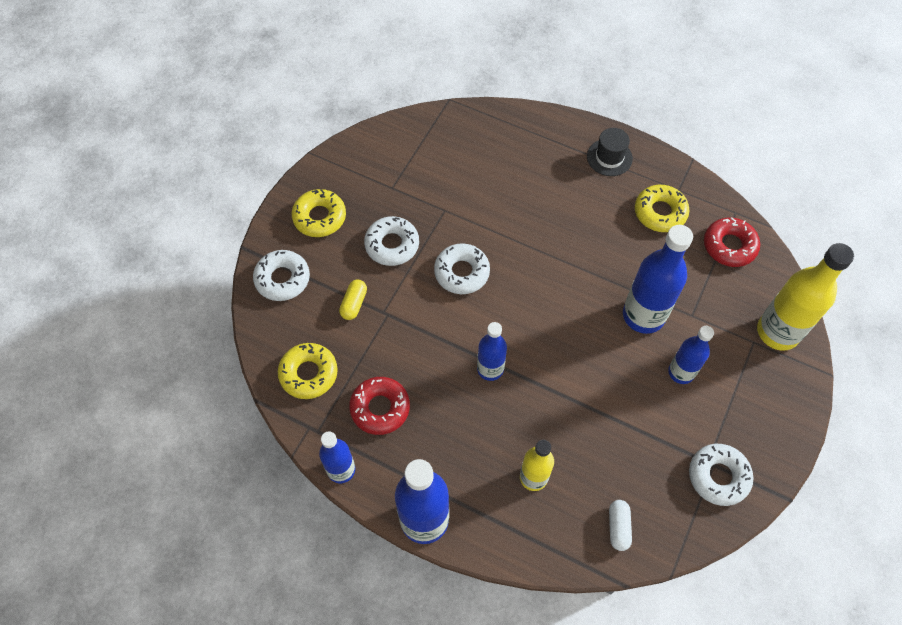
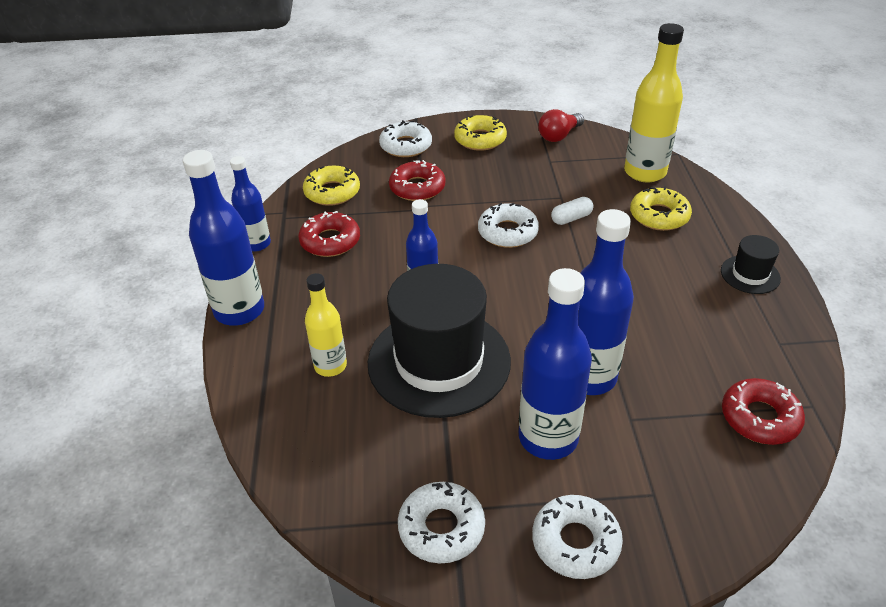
camera: 60 degrees right, 20 degrees down
yellow capsule [339,279,367,320] -> red donut [389,160,445,201]
white donut [364,216,419,266] -> white donut moved to [532,495,623,579]
white capsule [609,500,632,551] -> white capsule moved to [551,197,593,225]
yellow donut [635,185,690,232] -> yellow donut moved to [630,186,692,231]
blue bottle [668,326,714,384] -> blue bottle [519,268,592,460], size x1.66
yellow bottle [757,243,854,351] -> yellow bottle moved to [624,23,684,182]
none -> black hat [368,264,511,418]
none -> red light bulb [538,109,584,142]

